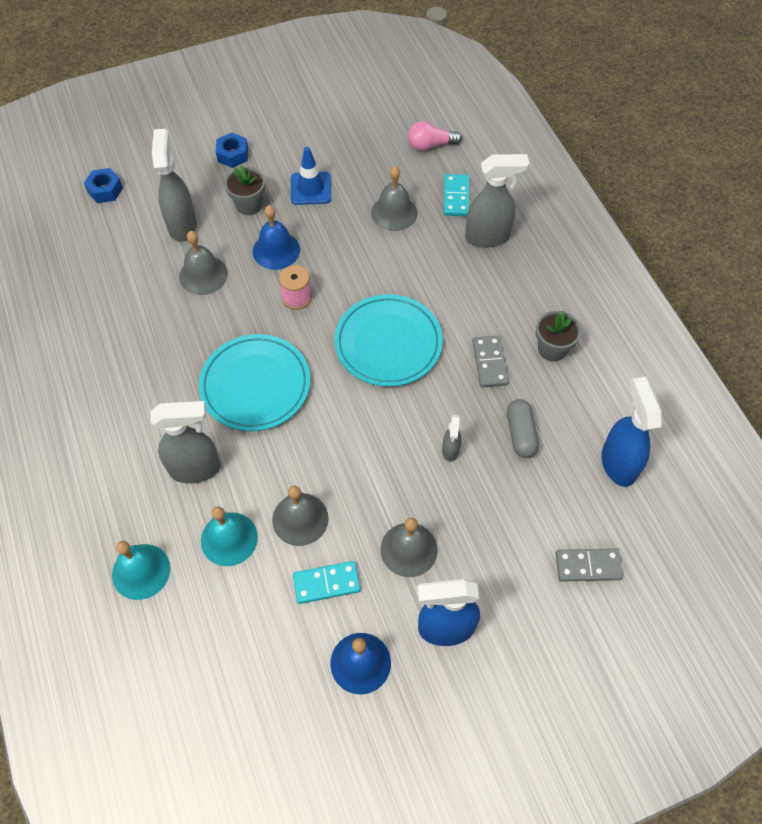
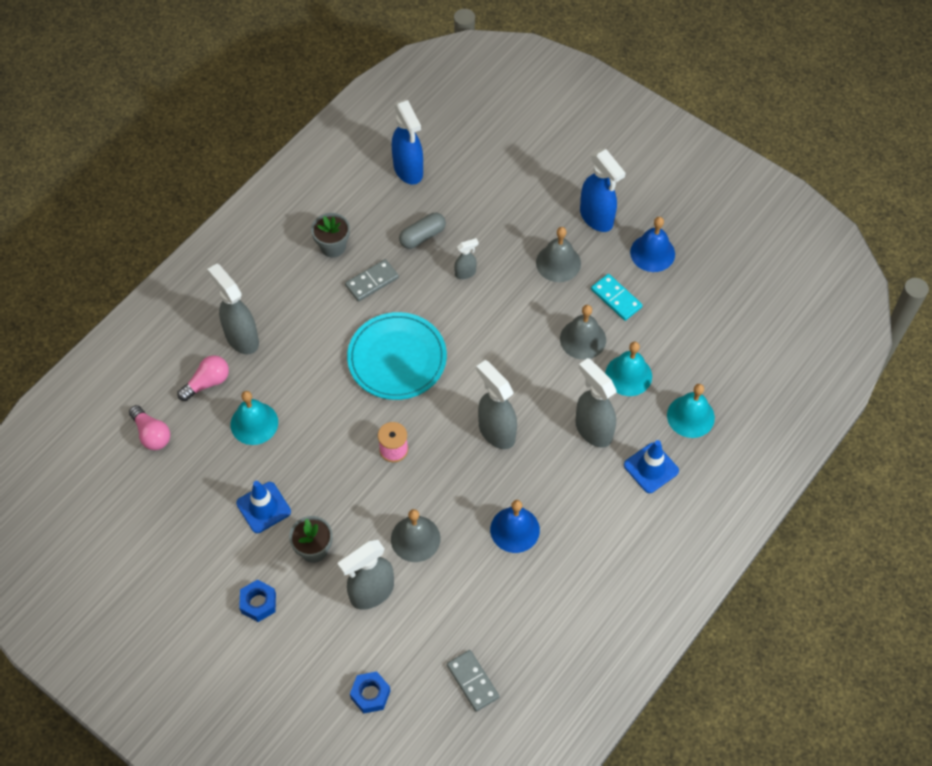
camera: 120 degrees left, 0 degrees up
turquoise plate [199,334,310,431] -> grey spray bottle [476,360,517,449]
blue bell [253,205,300,270] -> blue bell moved to [490,500,540,553]
grey bell [371,166,417,231] -> turquoise bell [230,391,278,445]
turquoise domino [444,174,469,216] -> pink light bulb [177,355,229,401]
grey domino [556,548,623,582] -> grey domino moved to [447,650,500,712]
blue spray bottle [601,377,662,487] -> blue spray bottle turned 75 degrees counterclockwise [392,99,423,185]
none -> blue traffic cone [624,440,679,493]

